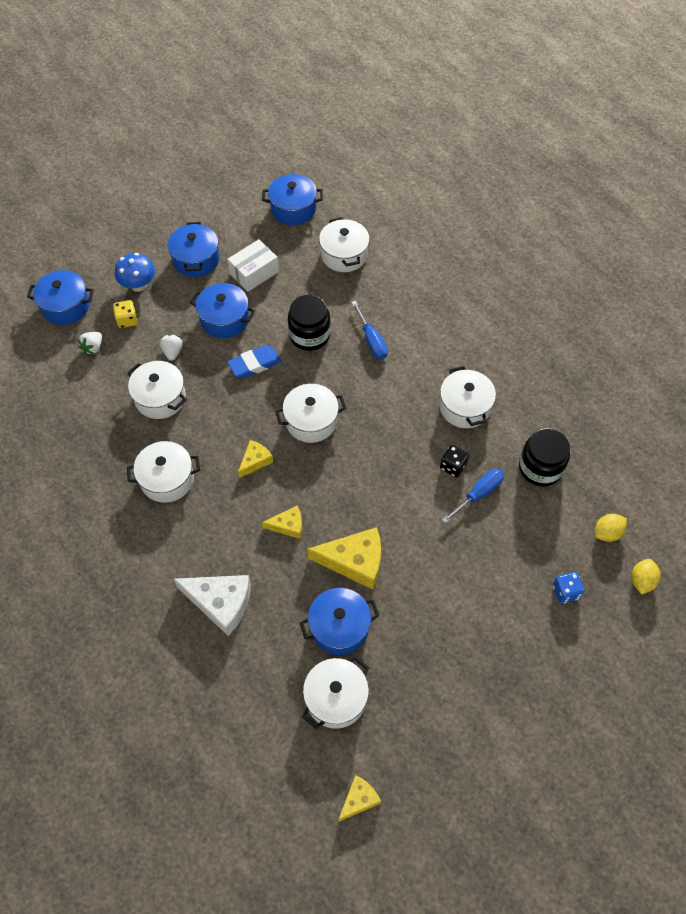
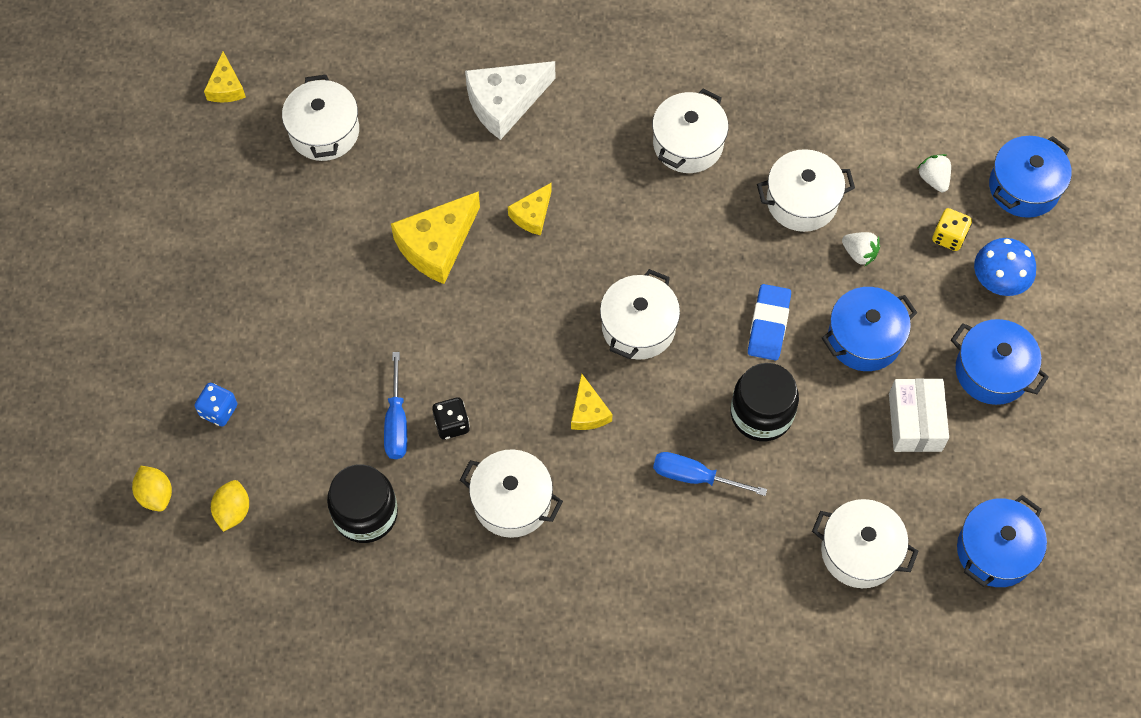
camera: 130 degrees right, 5 degrees up
yellow cheese [238,440,273,478] -> yellow cheese moved to [571,373,612,430]
blue pot [300,588,379,655] -> none

